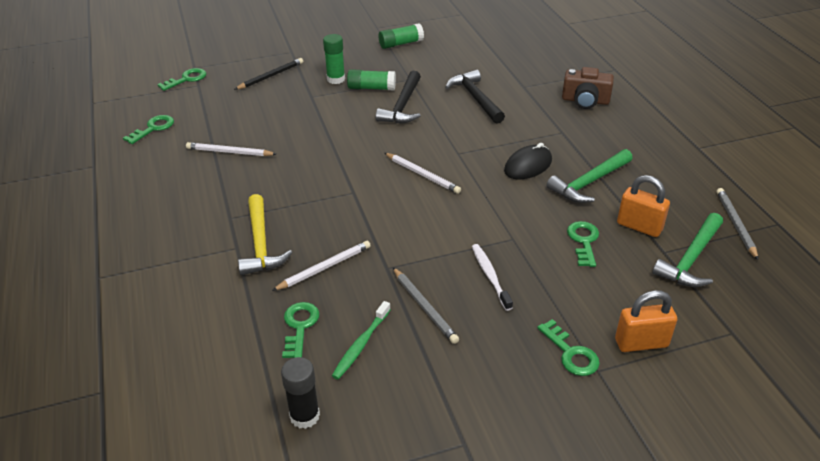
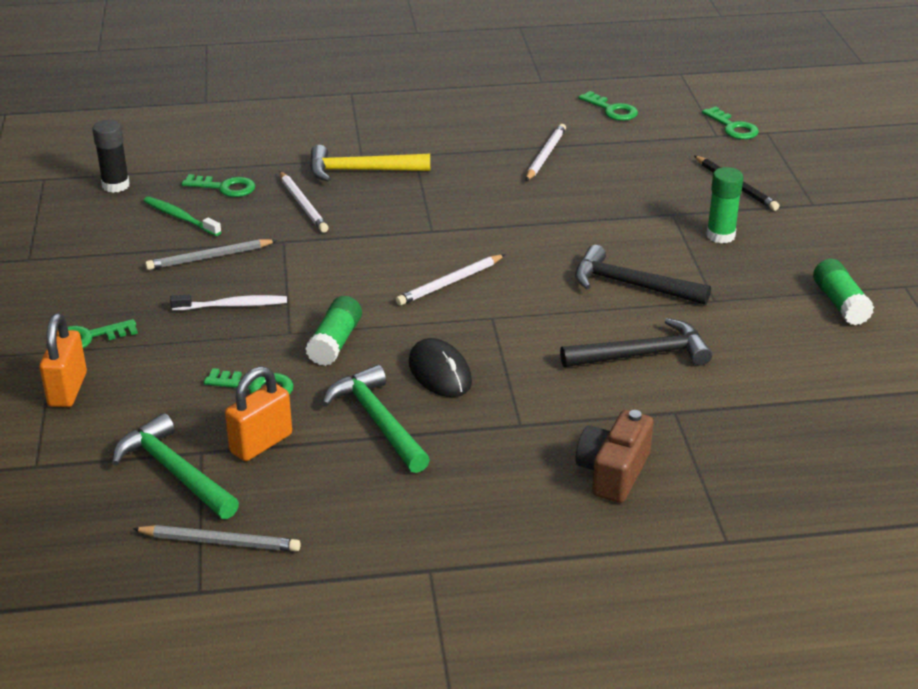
camera: 100 degrees right, 5 degrees down
green glue stick [347,69,396,90] -> green glue stick moved to [305,296,362,366]

